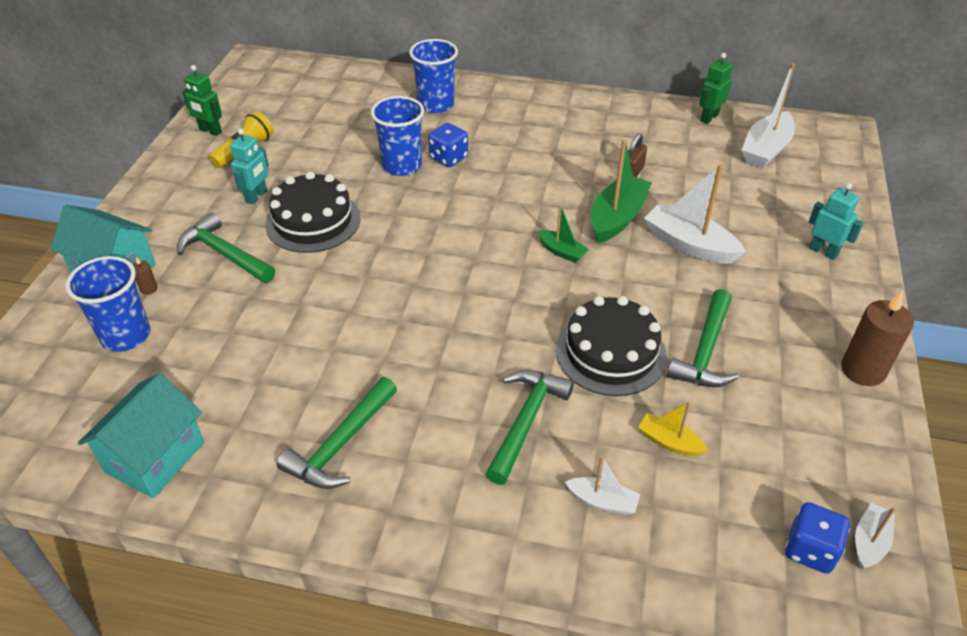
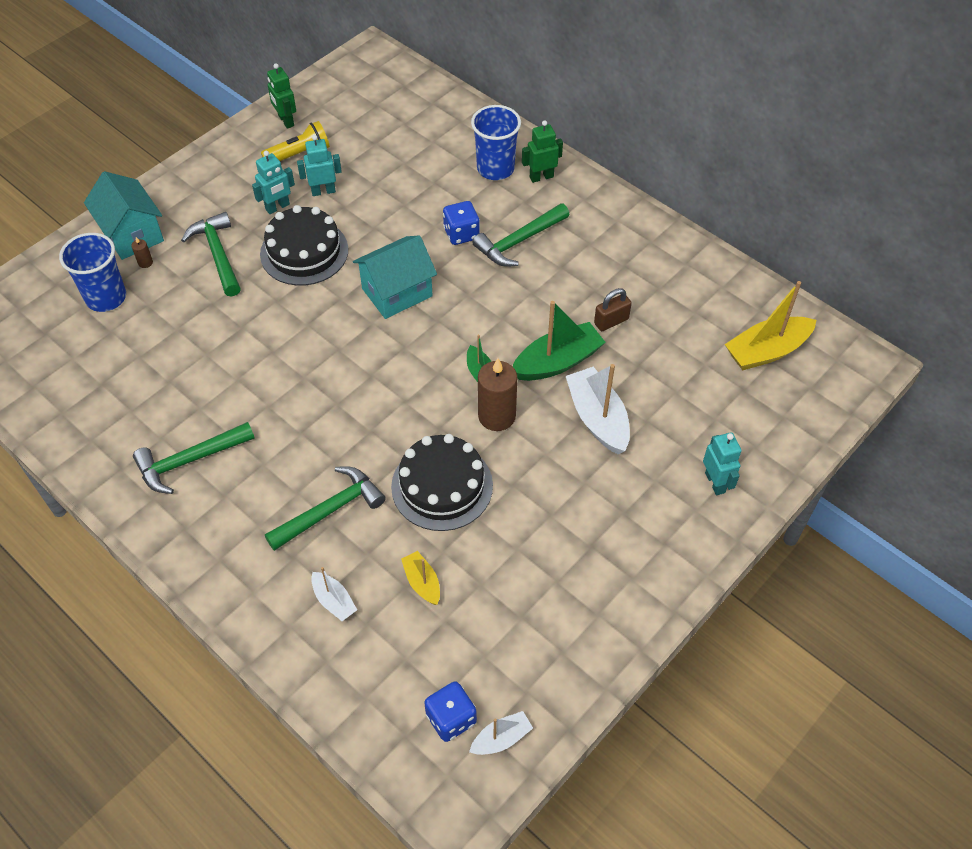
camera: 30 degrees right, 10 degrees up
turquoise house [78,373,204,498] -> turquoise house moved to [353,235,437,319]
blue cup [371,96,424,176] -> none
green hammer [667,289,739,387] -> green hammer moved to [472,203,569,267]
green robot [699,53,733,124] -> green robot moved to [522,120,563,183]
white boat [742,63,795,168] -> yellow boat [725,281,816,370]
brown candle [841,291,914,386] -> brown candle moved to [478,358,517,431]
none -> turquoise robot [297,135,342,196]

